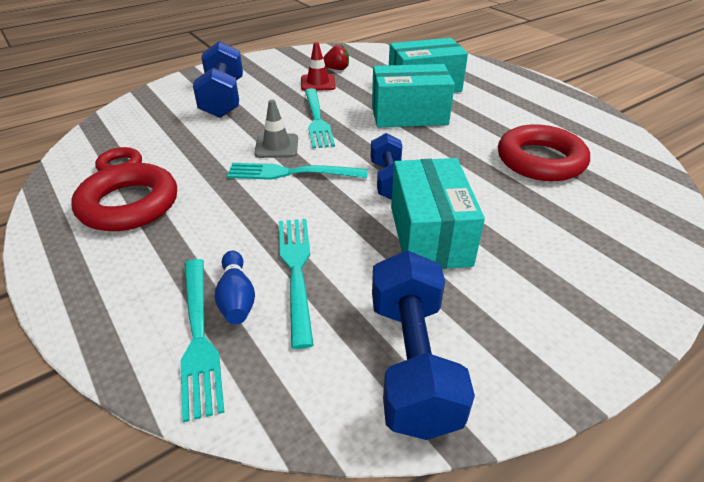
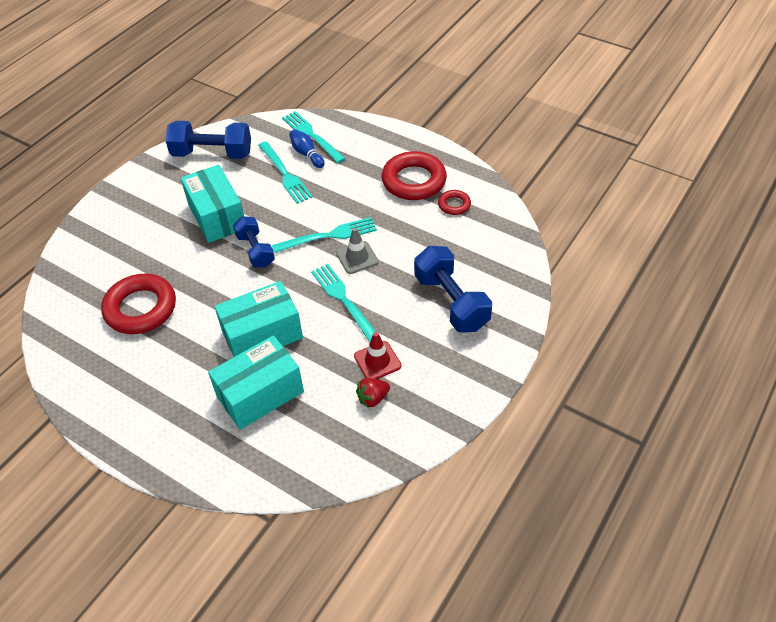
camera: 160 degrees right, 10 degrees up
blue dumbbell [372,250,475,440] -> blue dumbbell turned 60 degrees counterclockwise [165,121,251,159]

